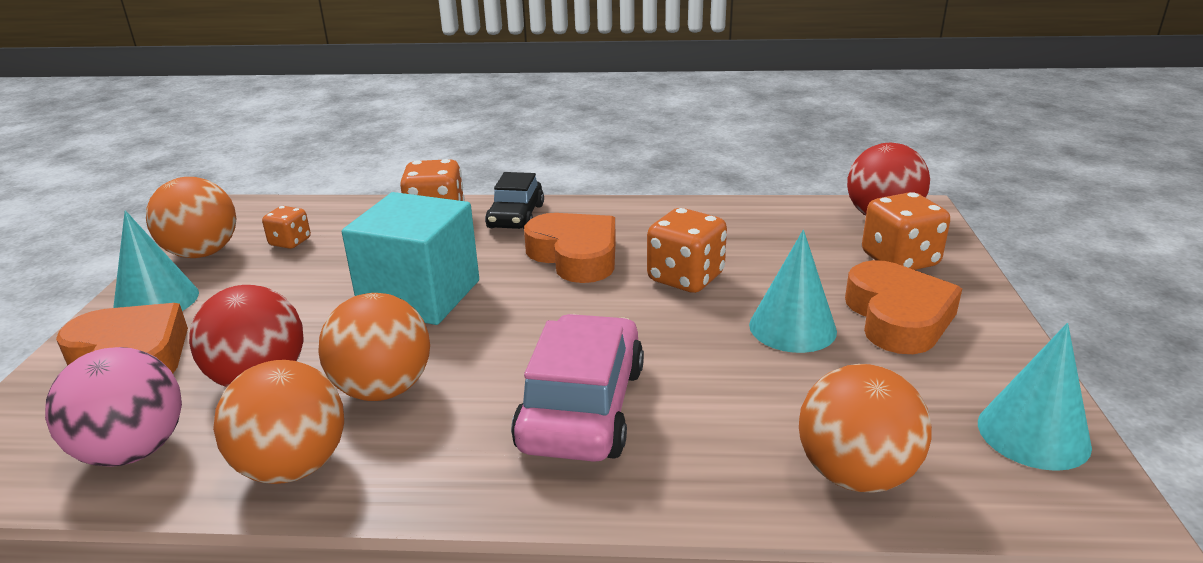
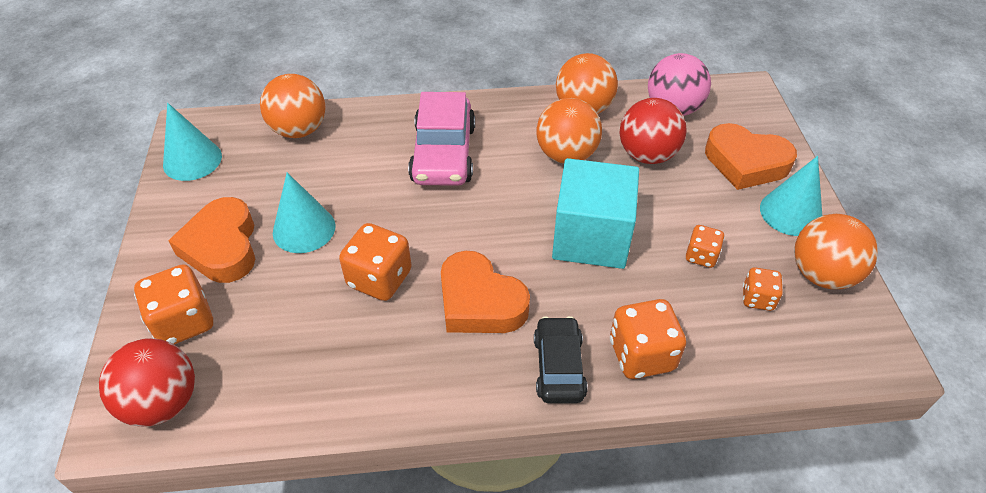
camera: 170 degrees right, 20 degrees up
none -> orange dice [686,225,725,268]

